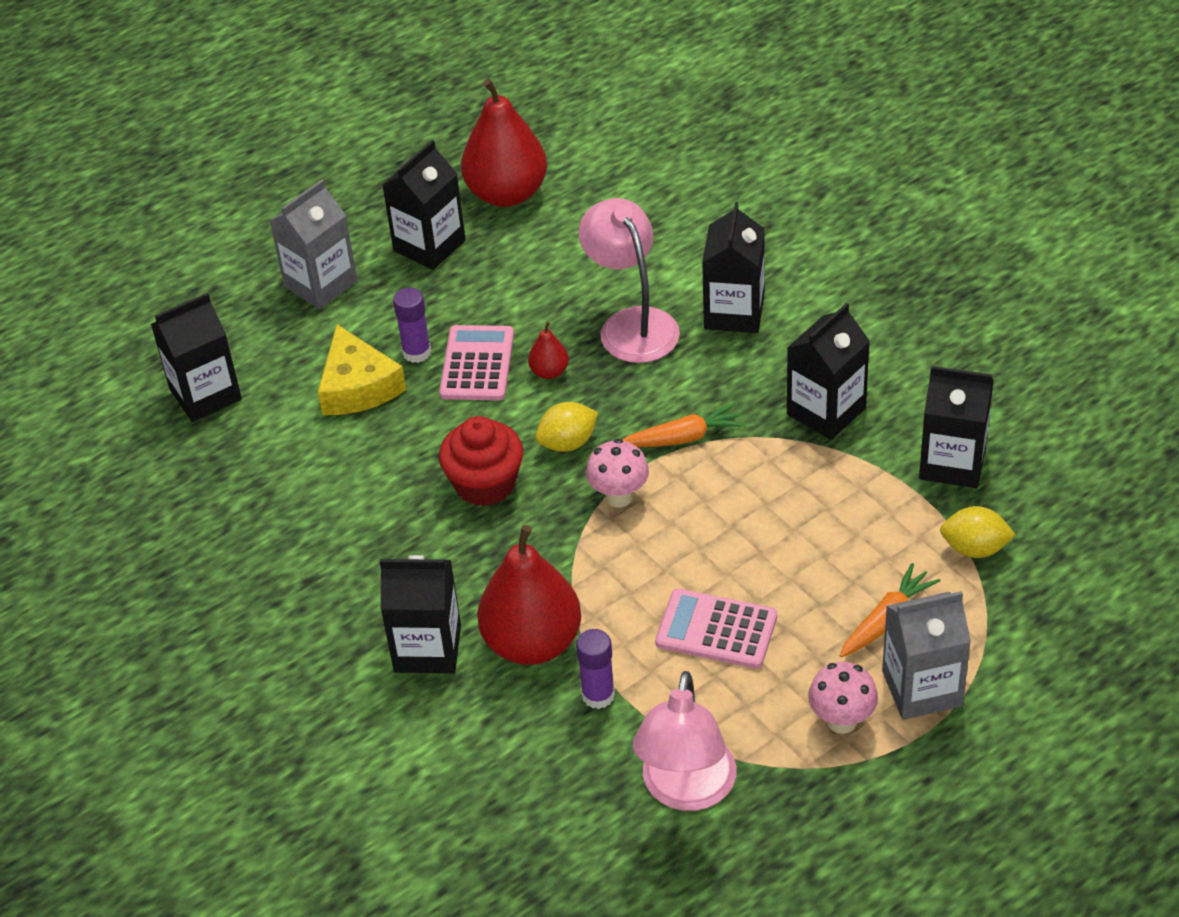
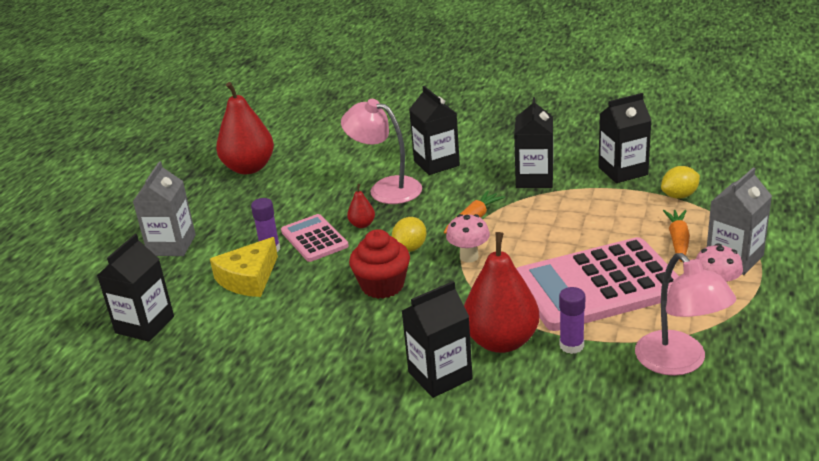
camera: 35 degrees left, 15 degrees down
yellow cheese [318,325,406,415] -> yellow cheese turned 90 degrees clockwise [210,237,278,297]
black carton [383,140,466,270] -> none
pink calculator [655,588,777,669] -> pink calculator [516,237,679,331], size x1.94

